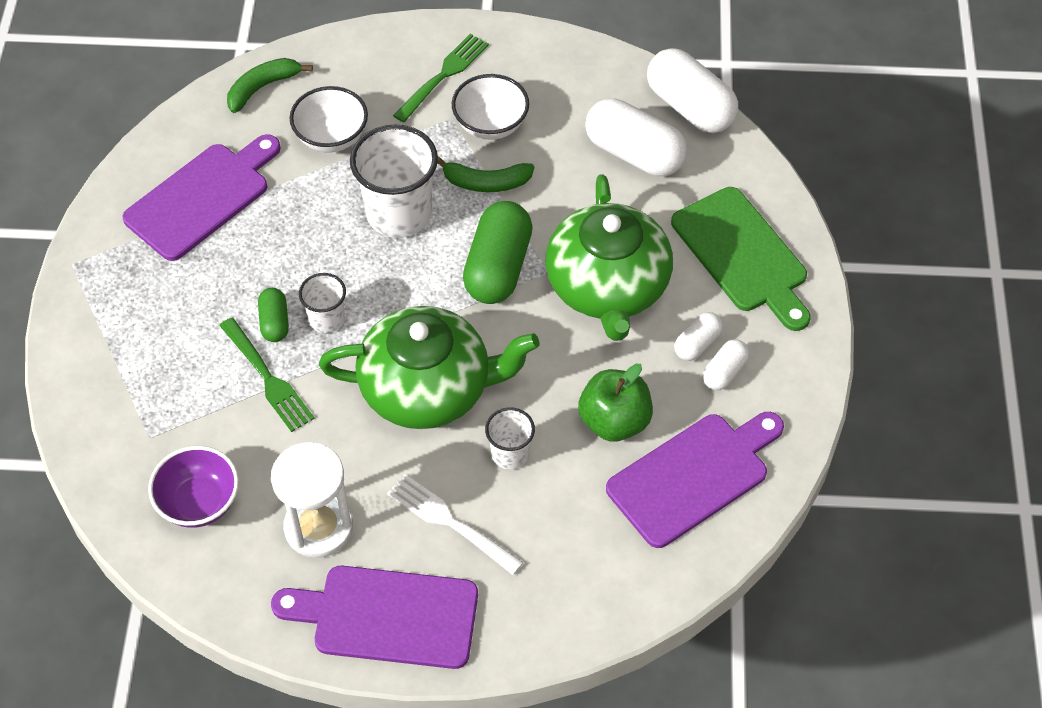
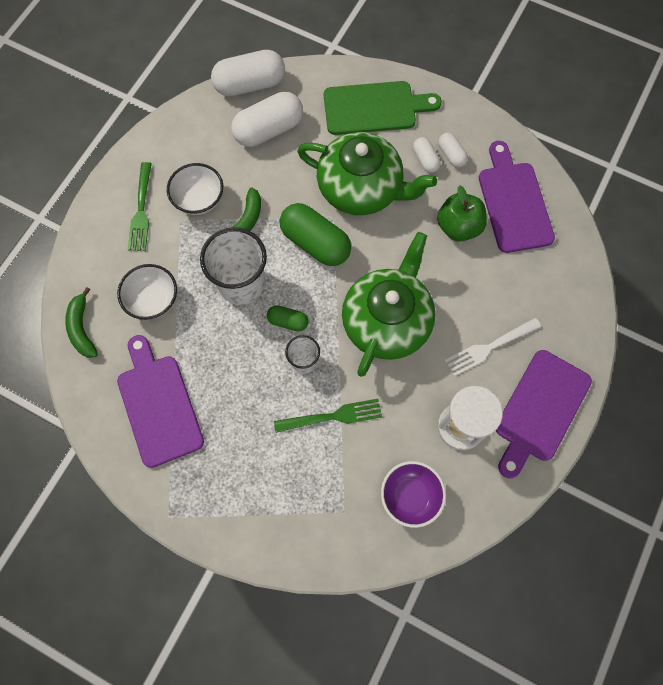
camera: 65 degrees left, 15 degrees up
green capsule [258,288,289,342] -> green capsule moved to [267,305,309,332]
green fork [393,34,489,123] -> green fork turned 150 degrees counterclockwise [128,162,152,251]
white cup [485,407,535,469] -> none

